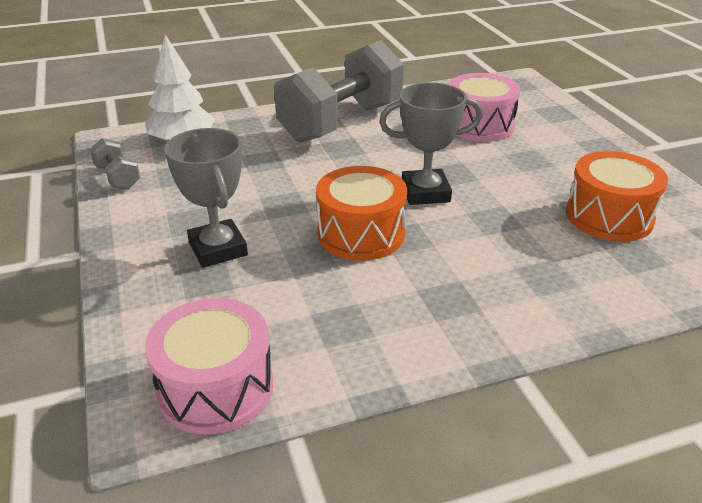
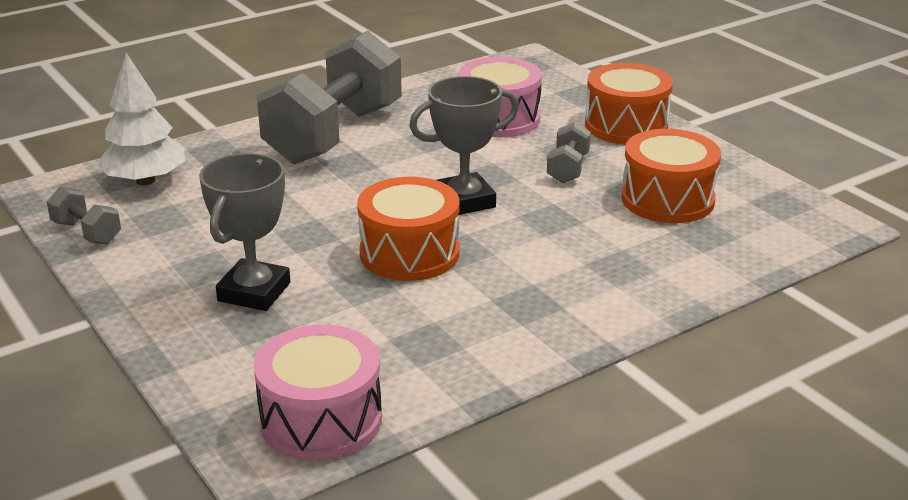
camera: 15 degrees left, 5 degrees down
grey trophy [164,128,248,268] -> grey trophy turned 60 degrees clockwise [199,153,290,311]
none -> grey dumbbell [547,122,591,183]
none -> orange drum [585,63,673,144]

